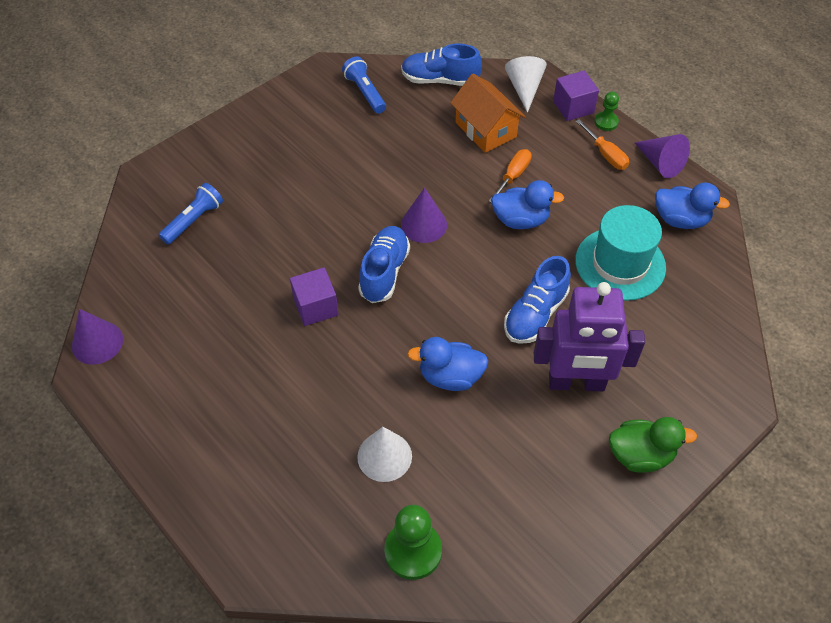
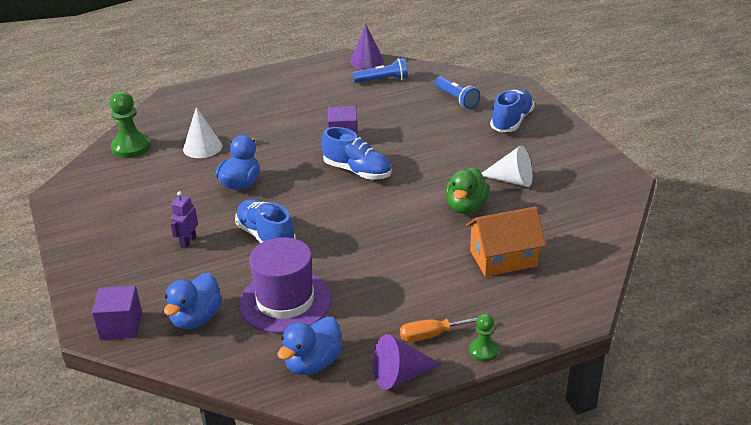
camera: 110 degrees right, 20 degrees down
blue flashlight [342,56,386,113] -> blue flashlight moved to [352,58,408,83]
blue shoe [401,44,482,86] -> blue shoe moved to [490,89,535,132]
purple cone [401,188,447,243] -> none
orange screwdriver [489,149,532,203] -> none
blue duck [491,180,564,229] -> blue duck moved to [164,272,222,329]
white cone [505,56,547,113] -> white cone moved to [482,146,533,187]
purple robot [534,282,645,391] -> purple robot [170,191,198,248], size x0.42
purple cube [553,70,599,121] -> purple cube moved to [92,286,142,340]
turquoise hat [575,205,666,301] -> purple hat [239,237,332,333]
green duck [609,417,697,473] -> green duck moved to [446,167,490,214]

